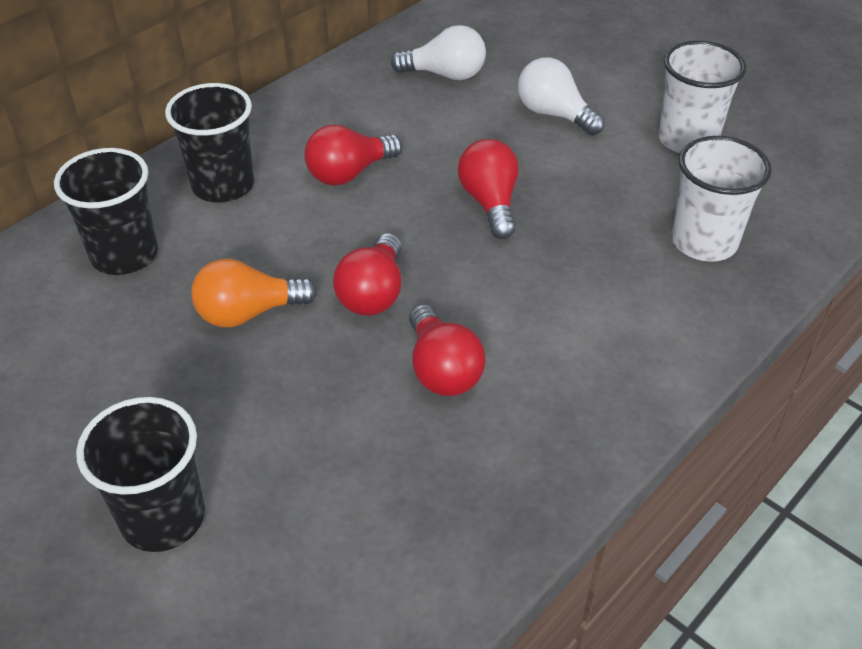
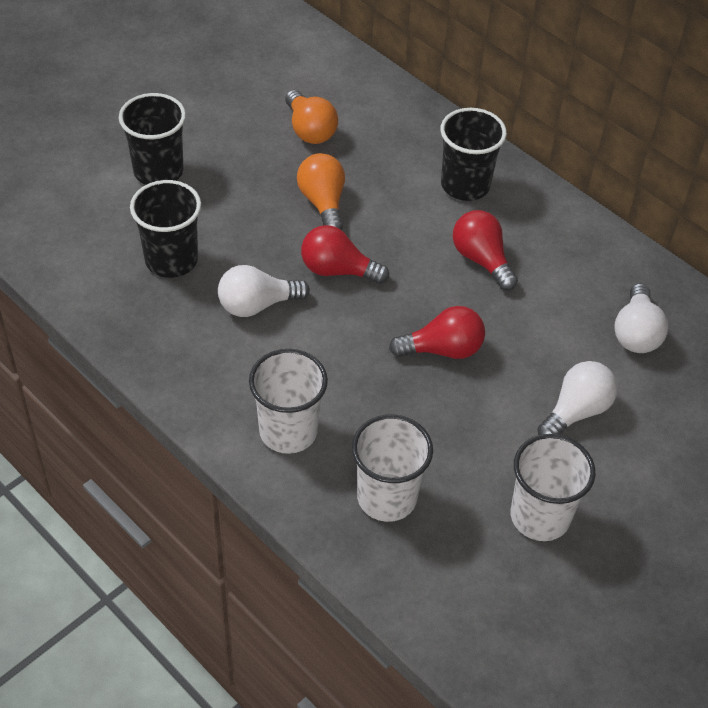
camera: 90 degrees right, 5 degrees up
black cup [54,148,158,275] -> black cup moved to [130,180,201,278]
red light bulb [409,304,486,396] -> white light bulb [218,265,310,317]
none -> white cup [249,349,328,454]
none -> orange light bulb [285,90,338,144]

